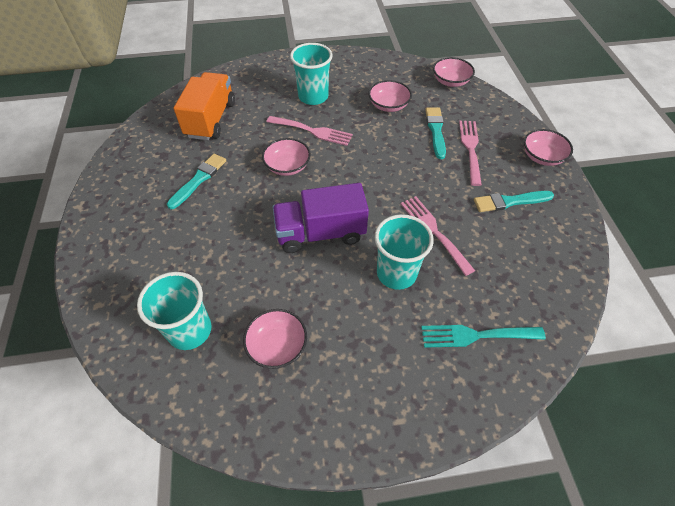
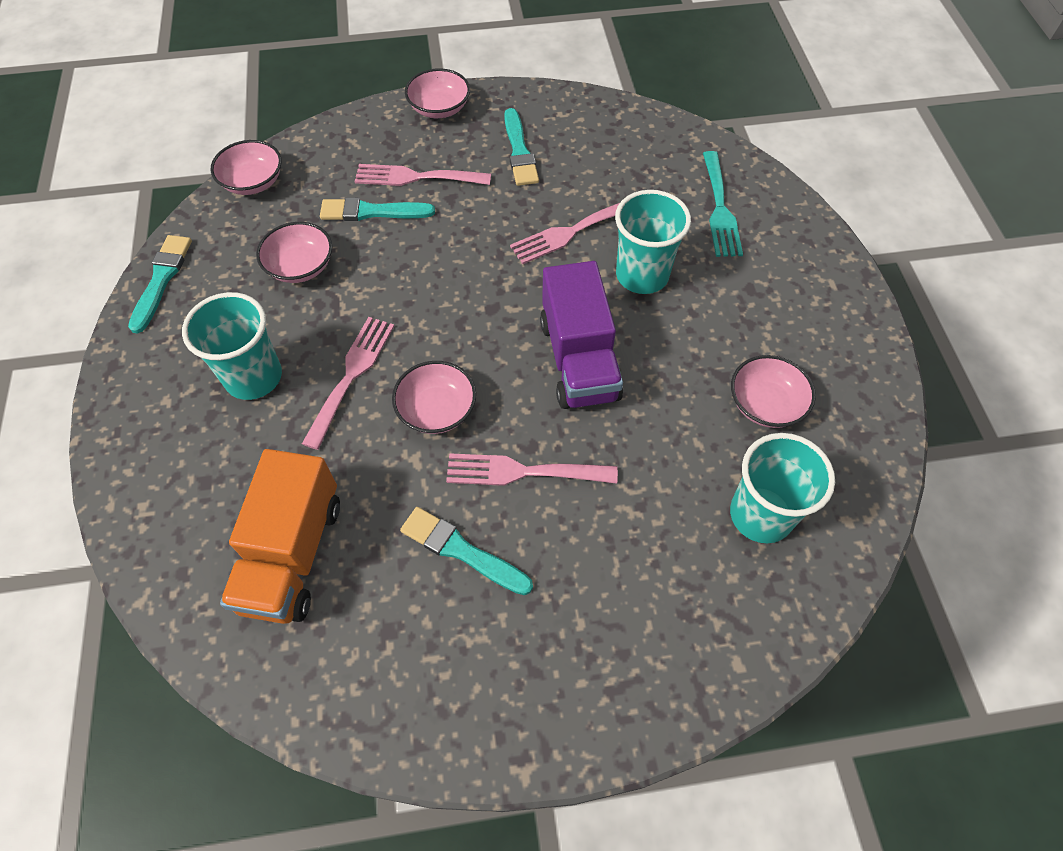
camera: 90 degrees left, 5 degrees up
orange truck [174,72,235,140] -> orange truck turned 90 degrees counterclockwise [220,449,340,624]
none -> turquoise brush [128,235,192,334]
none -> pink fork [446,453,618,486]

